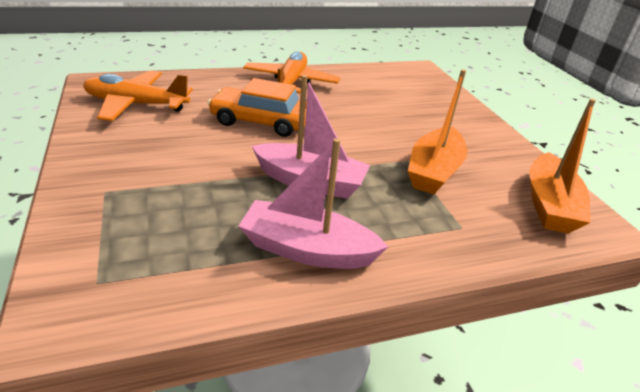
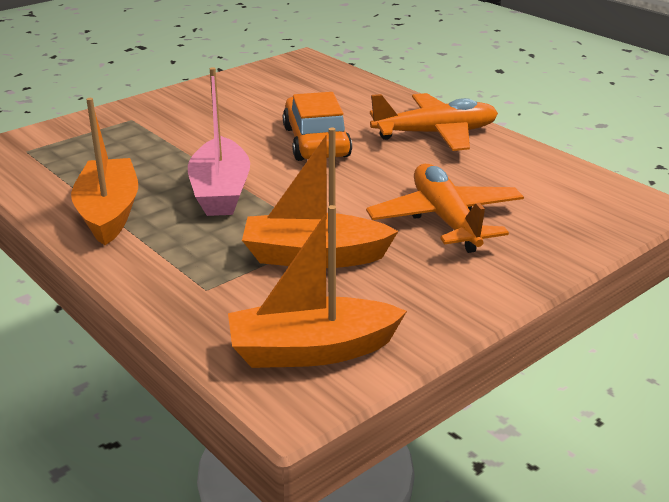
camera: 70 degrees right, 5 degrees down
orange plane [83,71,193,121] -> orange plane moved to [366,164,524,253]
pink boat [239,138,389,269] -> orange boat [71,98,138,245]

